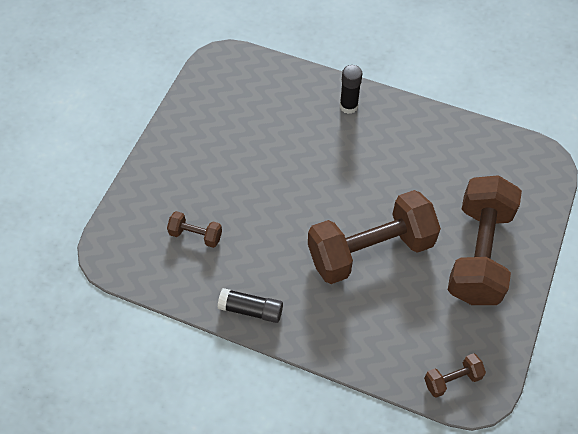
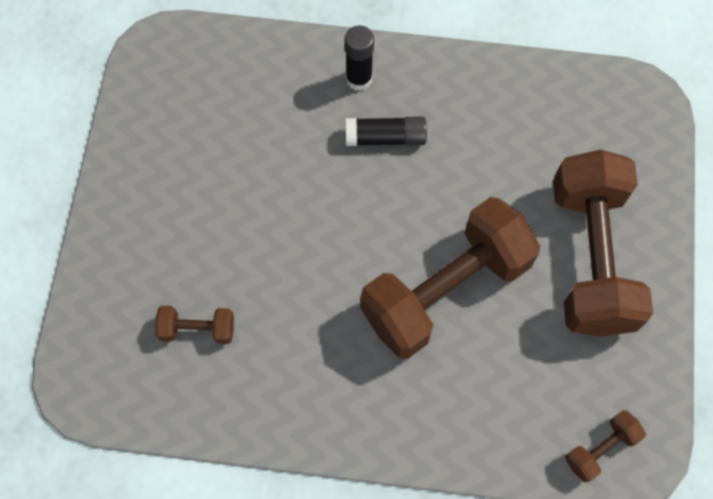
camera: 15 degrees left, 10 degrees up
black glue stick [218,288,283,323] -> black glue stick moved to [346,116,427,146]

